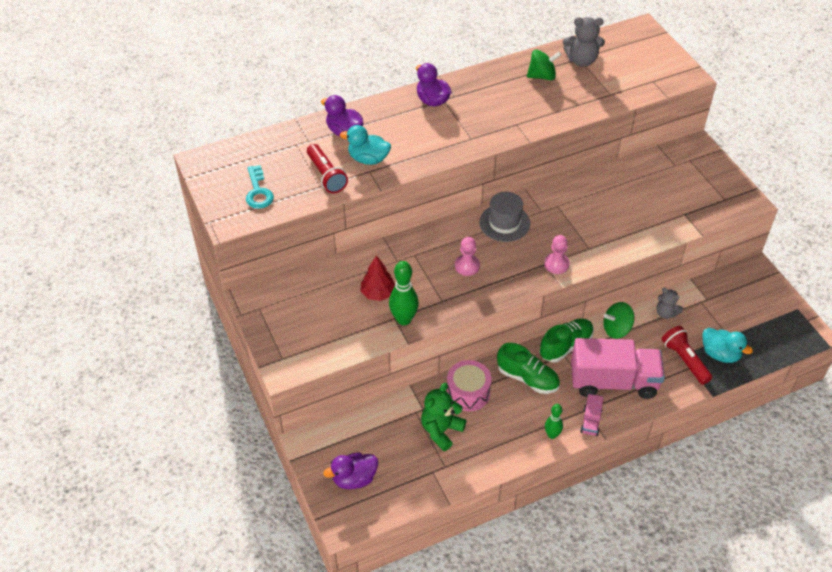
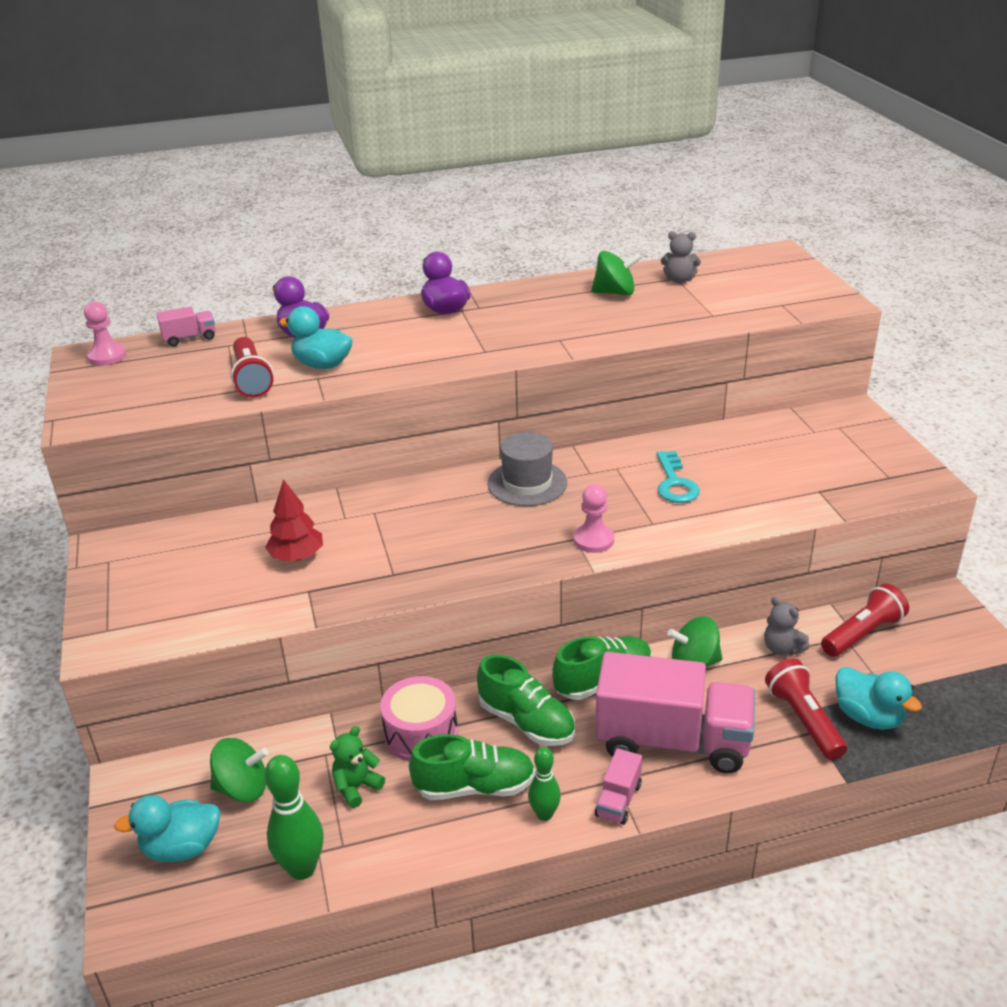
camera: 10 degrees right, 15 degrees down
turquoise key [246,165,274,209] -> turquoise key moved to [657,451,700,503]
purple duck [324,452,378,489] -> turquoise duck [114,795,220,862]
green bowling pin [389,261,419,325] -> green bowling pin moved to [265,755,324,880]
green teddy bear [421,383,467,451] -> green teddy bear [330,726,385,808], size x0.65
pink pawn [455,237,480,276] -> pink pawn moved to [84,301,126,366]
grey teddy bear [563,17,605,67] -> grey teddy bear [661,231,701,284], size x0.65
none -> pink truck [157,306,216,346]
none -> green spinning top [210,738,268,802]
none -> green shoe [409,734,535,800]
none -> red flashlight [821,583,909,657]

